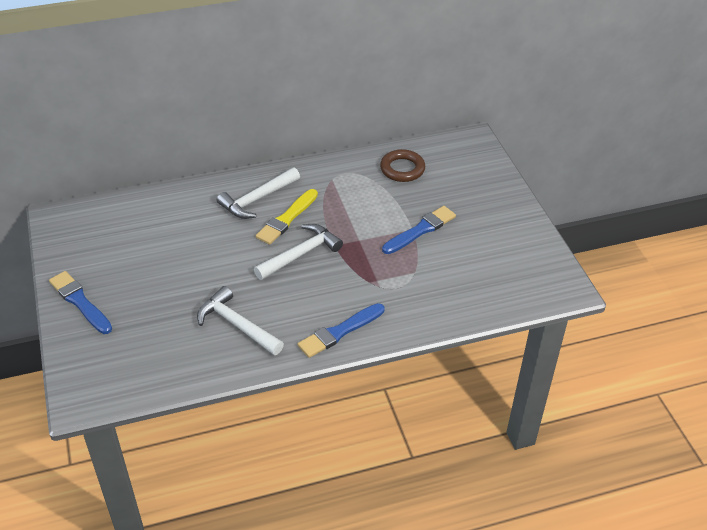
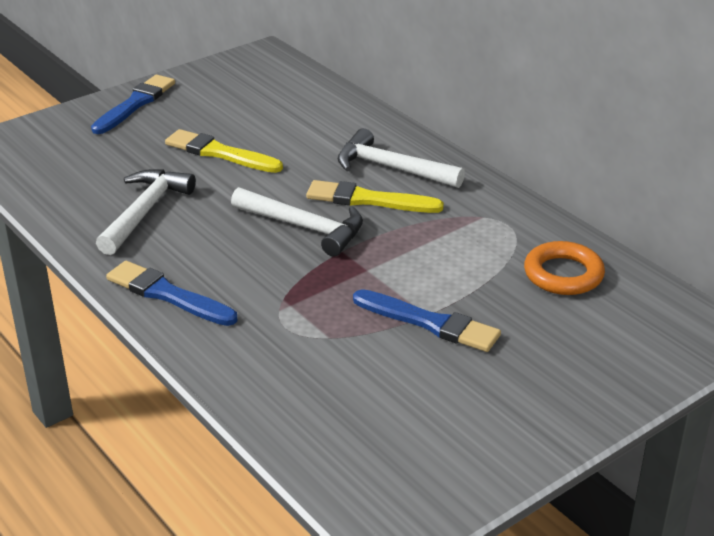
camera: 70 degrees right, 10 degrees down
brown ring [380,149,425,182] -> orange ring [524,241,605,295]
none -> yellow brush [165,129,283,173]

